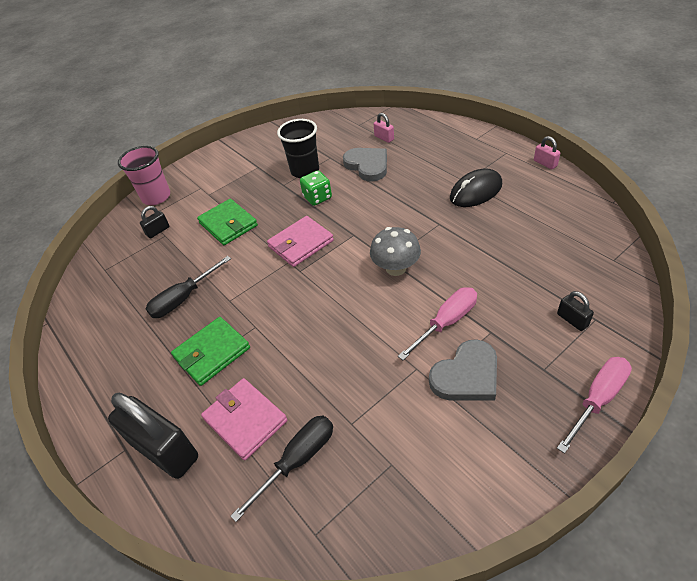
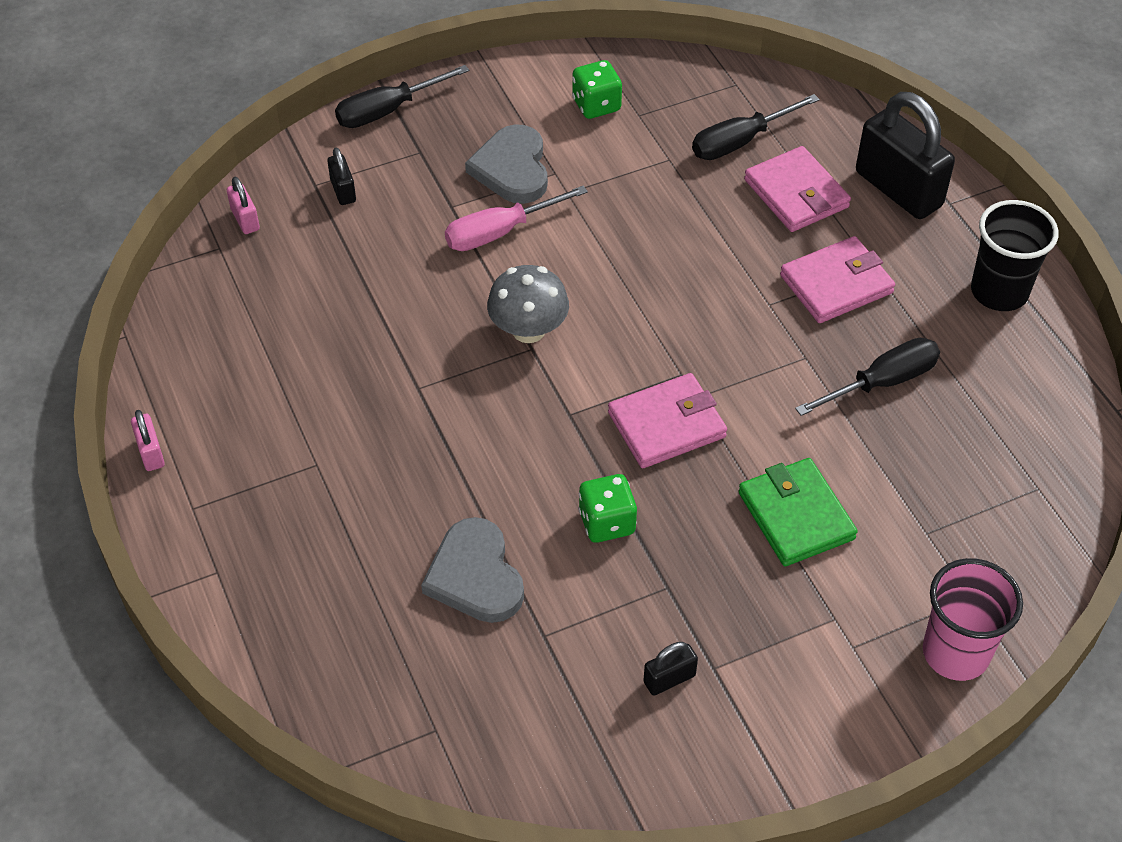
camera: 170 degrees left, 5 degrees up
black padlock [140,206,169,238] -> black padlock moved to [643,642,698,695]
green wallet [171,317,250,386] -> pink wallet [780,236,895,323]
black cup [277,119,319,178] -> black cup moved to [971,200,1059,311]
pink padlock [374,113,394,143] -> pink padlock moved to [227,177,260,234]
grey heart [429,339,497,400] -> grey heart turned 75 degrees counterclockwise [465,124,548,204]
black mouse [450,168,502,207] -> none
pink screwdriver [557,357,632,454] -> black screwdriver [335,65,469,128]
none -> green dice [572,60,622,119]

